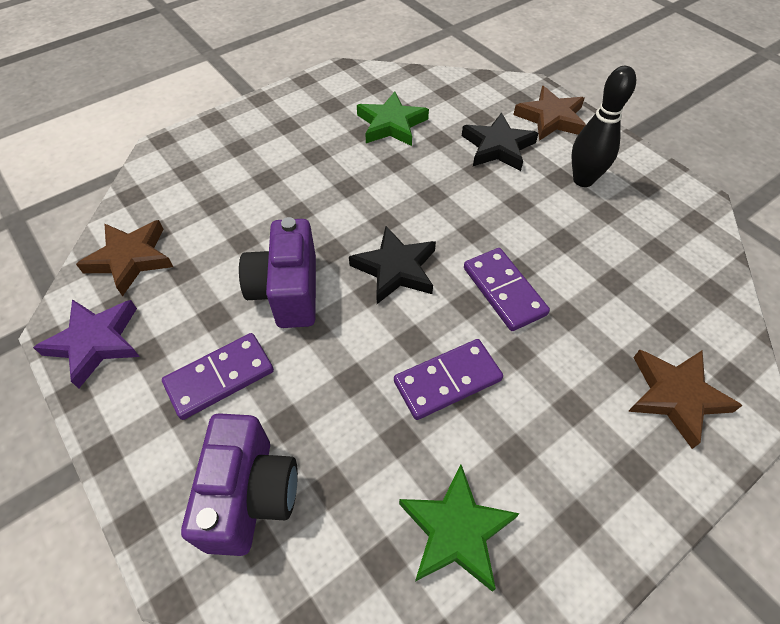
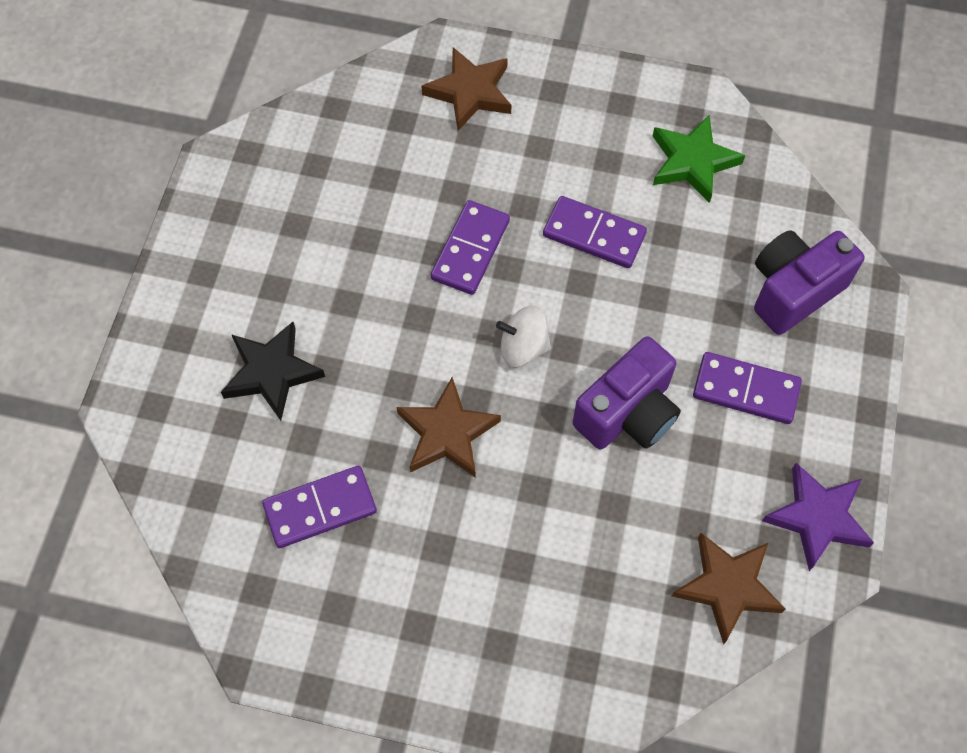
camera: 130 degrees left, 10 degrees up
black star [349,226,436,304] -> white spinning top [496,306,551,367]
green star [357,91,429,146] -> purple domino [262,466,377,548]
brown star [513,86,586,141] -> brown star moved to [396,377,501,478]
black bowling pin [571,66,636,187] -> none

